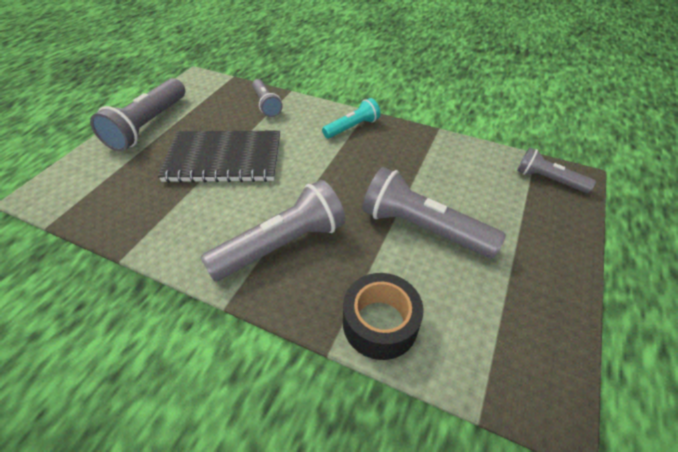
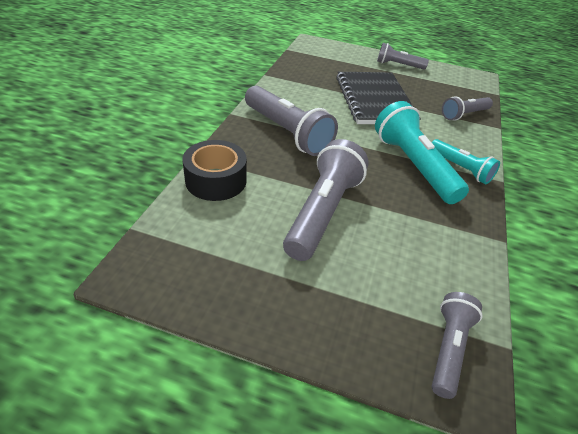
camera: 80 degrees right, 5 degrees down
grey flashlight [90,78,185,152] -> grey flashlight [377,43,429,69], size x0.58
none -> turquoise flashlight [375,101,469,204]

